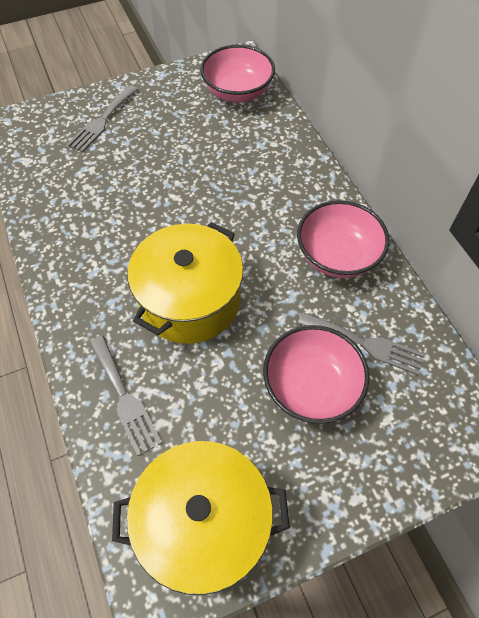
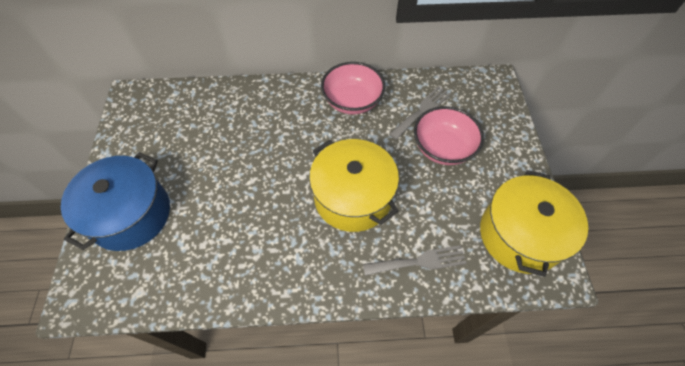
camera: 70 degrees left, 0 degrees up
grey fork [67,85,138,152] -> blue pot [61,152,170,251]
pink bowl [200,45,275,103] -> none

